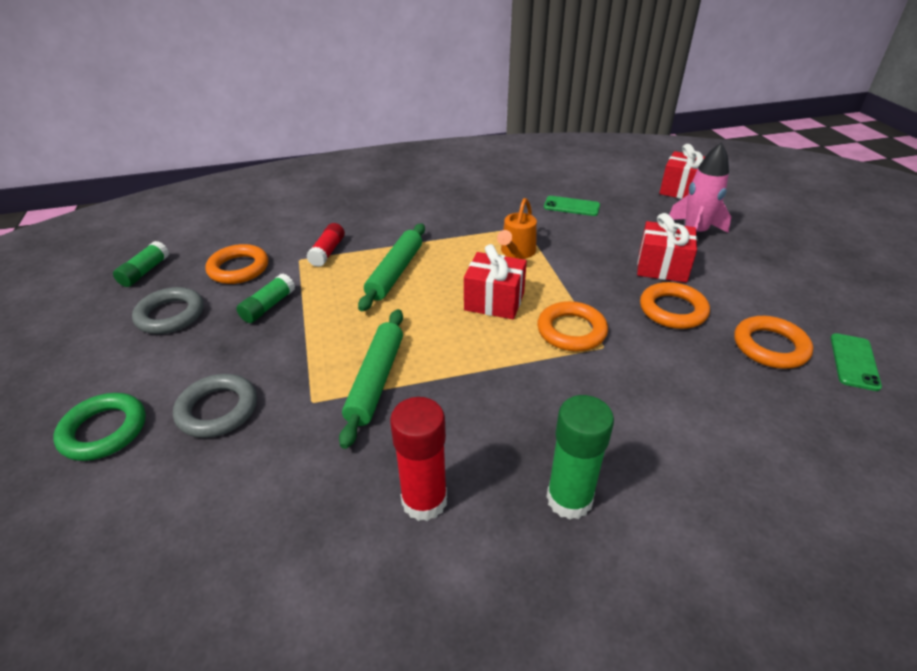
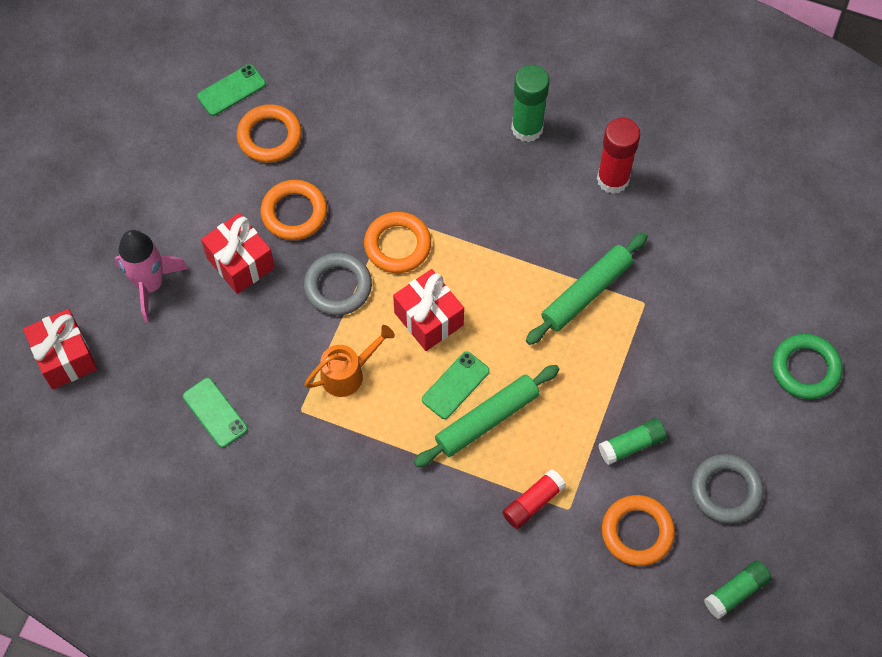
camera: 145 degrees left, 25 degrees up
grey ring [173,374,257,438] -> grey ring moved to [304,253,372,316]
none -> green phone [422,351,490,419]

